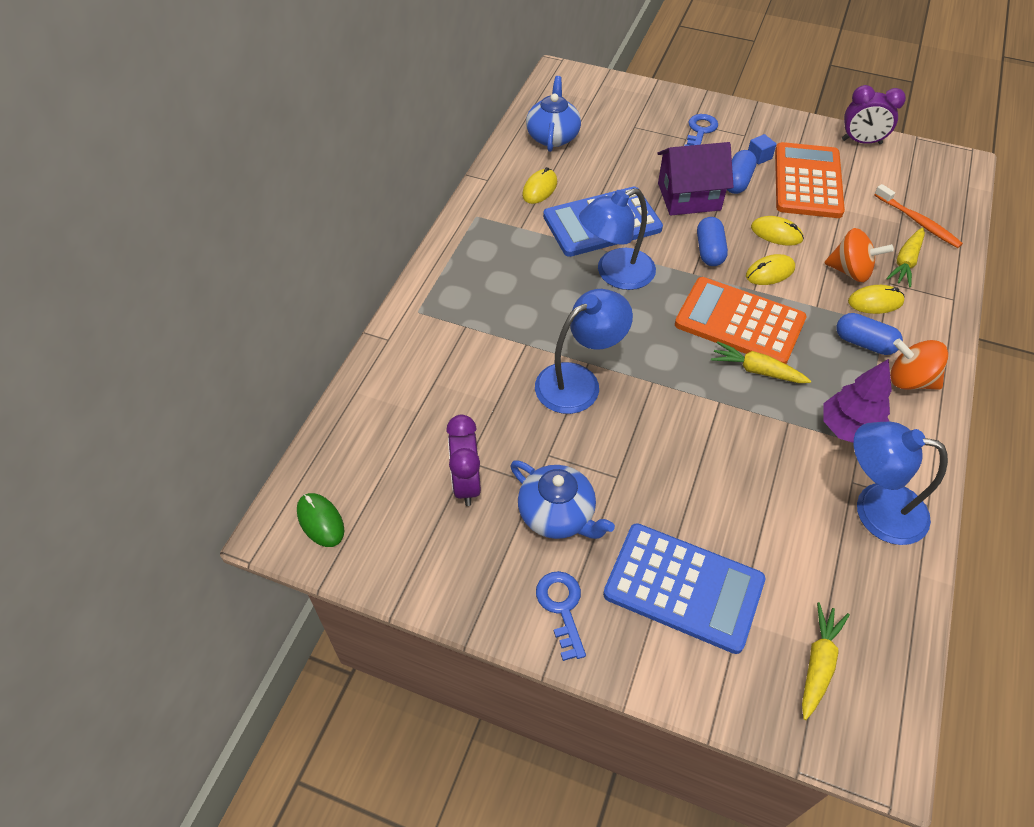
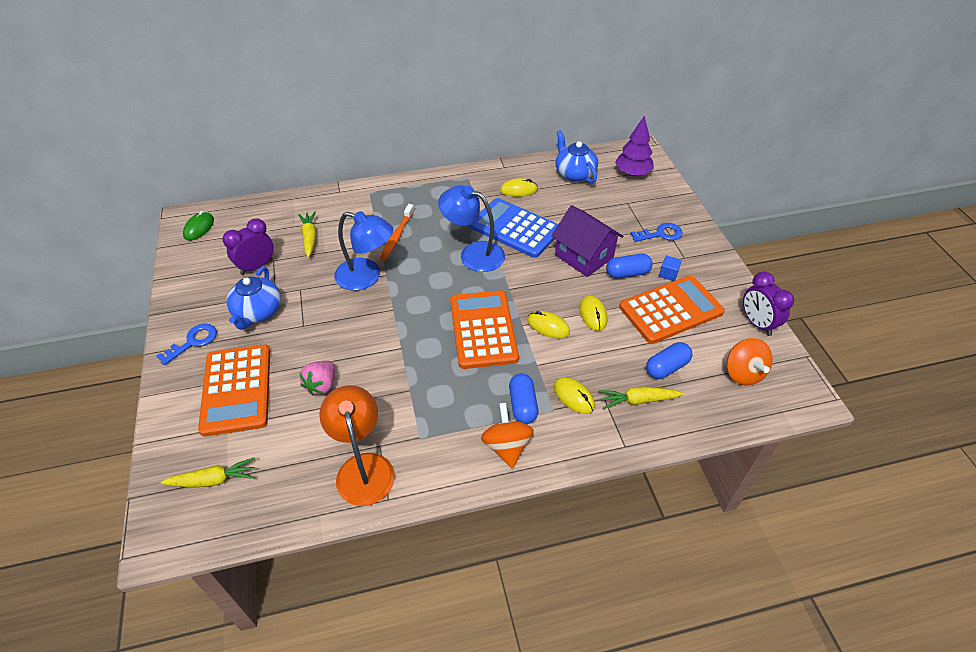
camera: 55 degrees right, 5 degrees down
blue teapot [526,76,581,152] -> blue teapot turned 90 degrees counterclockwise [556,130,598,183]
blue calculator [603,523,765,654] -> orange calculator [198,344,270,437]
blue capsule [697,217,728,266] -> blue capsule moved to [646,342,692,379]
yellow carrot [711,341,811,383] -> yellow carrot moved to [298,211,316,258]
purple tree [823,359,892,443] -> purple tree moved to [615,116,654,176]
orange spinning top [824,228,894,282] -> orange spinning top moved to [727,338,773,386]
blue lamp [854,422,948,545] -> orange lamp [319,385,395,506]
orange toothbrush [874,184,963,248] -> orange toothbrush moved to [380,204,414,261]
none -> pink strawberry [300,361,335,395]

